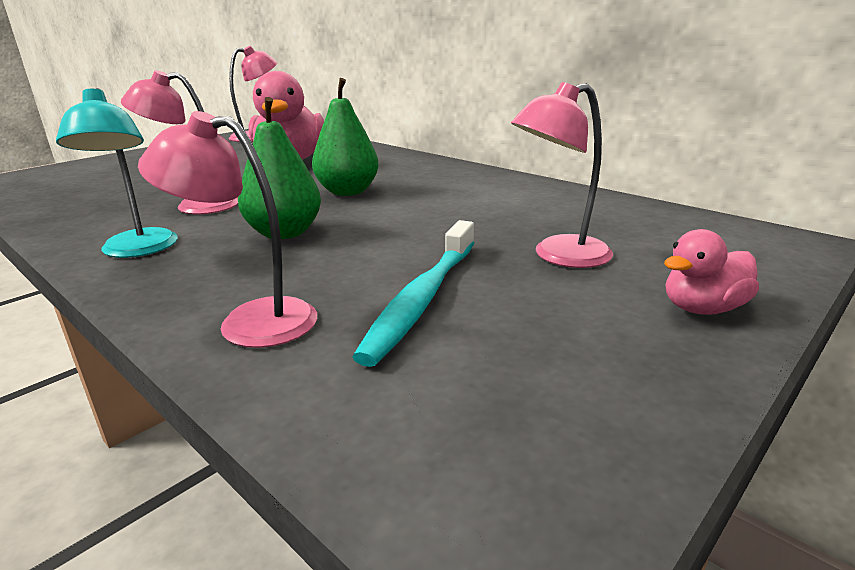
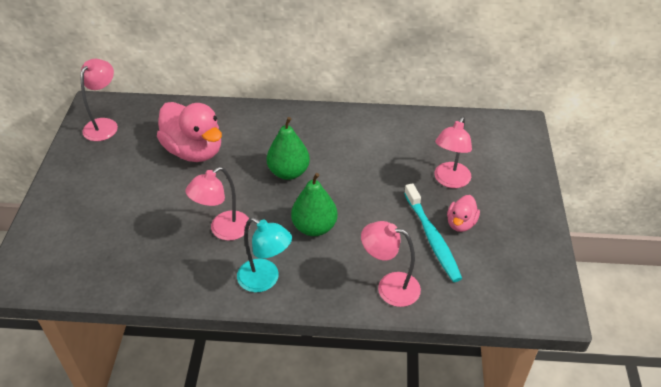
camera: 40 degrees left, 20 degrees up
pink lamp [138,111,317,348] -> pink lamp turned 45 degrees clockwise [361,221,421,307]
pink duck [664,229,759,315] -> pink duck moved to [447,195,480,232]

